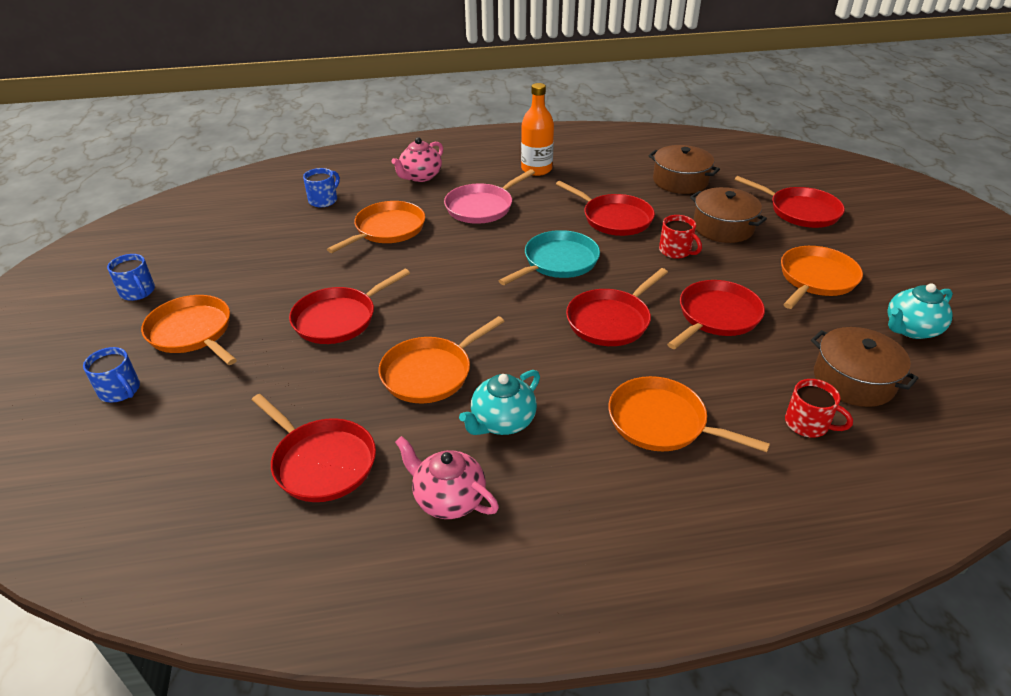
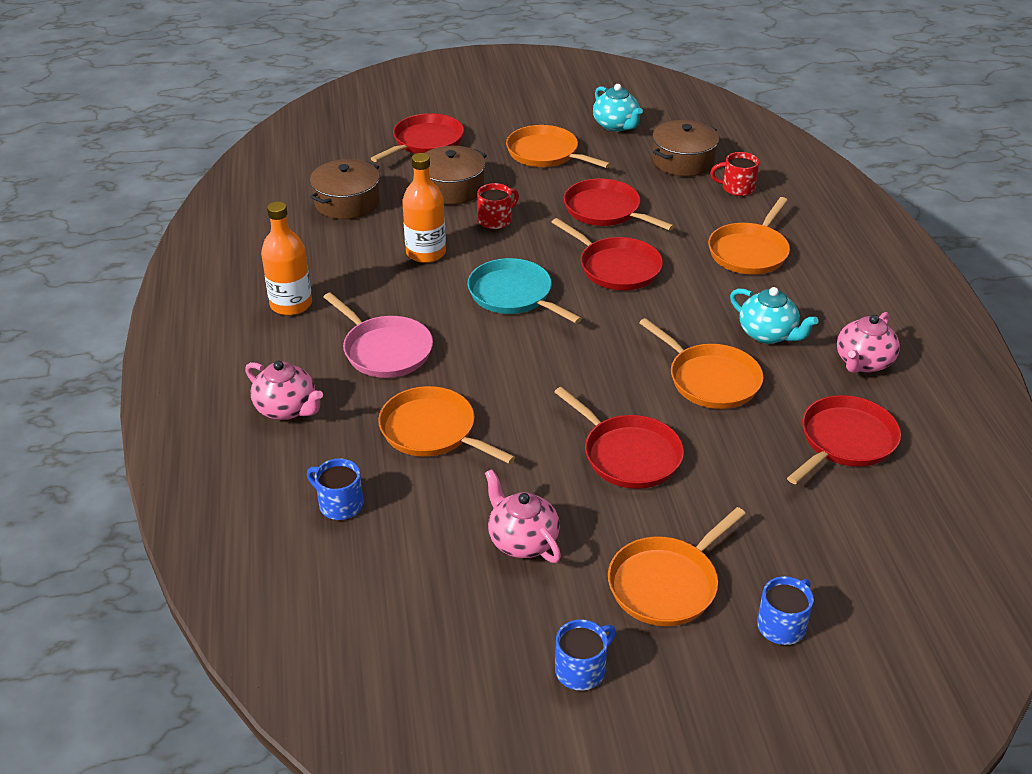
camera: 90 degrees left, 0 degrees up
red pan [556,181,655,236] -> orange bottle [402,153,446,263]
red mug [785,379,853,438] -> red mug turned 120 degrees counterclockwise [710,152,759,196]
none -> pink teapot [485,469,561,563]

